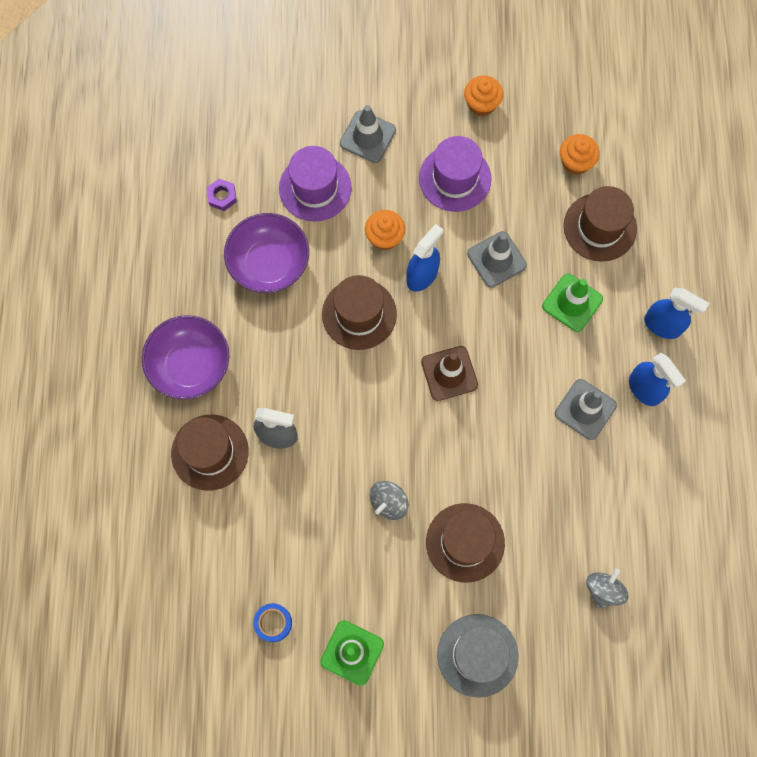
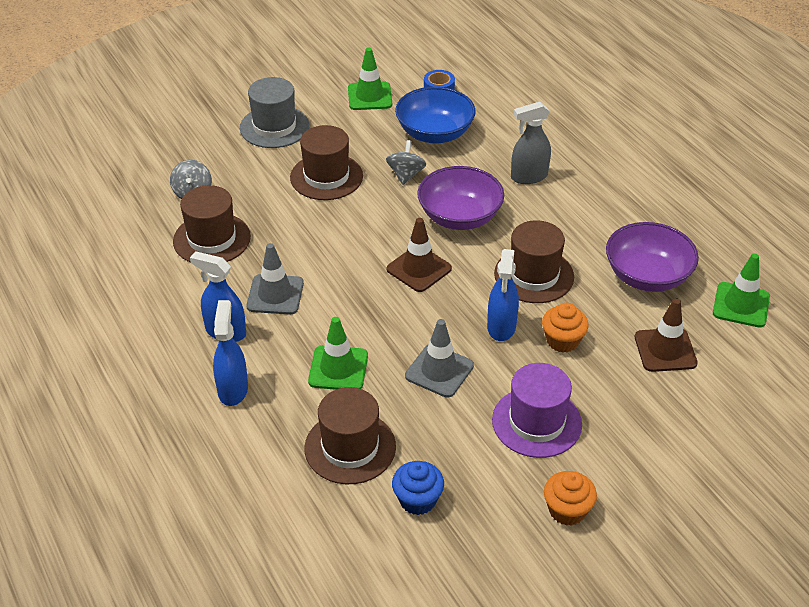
camera: 150 degrees right, 30 degrees down
purple bowl [142,315,229,400] -> purple bowl moved to [417,166,504,230]
brown hat [171,415,249,491] -> brown hat moved to [173,185,251,262]
purple nut [207,179,237,211] -> green traffic cone [713,253,770,327]
purple hat [279,146,352,222] -> brown traffic cone [635,298,697,372]
grey traffic cone [340,105,396,163] -> none
orange cupcake [560,134,600,175] -> blue cupcake [392,461,444,515]
blue spray bottle [644,288,709,339] -> blue spray bottle turned 90 degrees clockwise [213,300,248,406]
none -> blue bowl [395,87,476,143]

